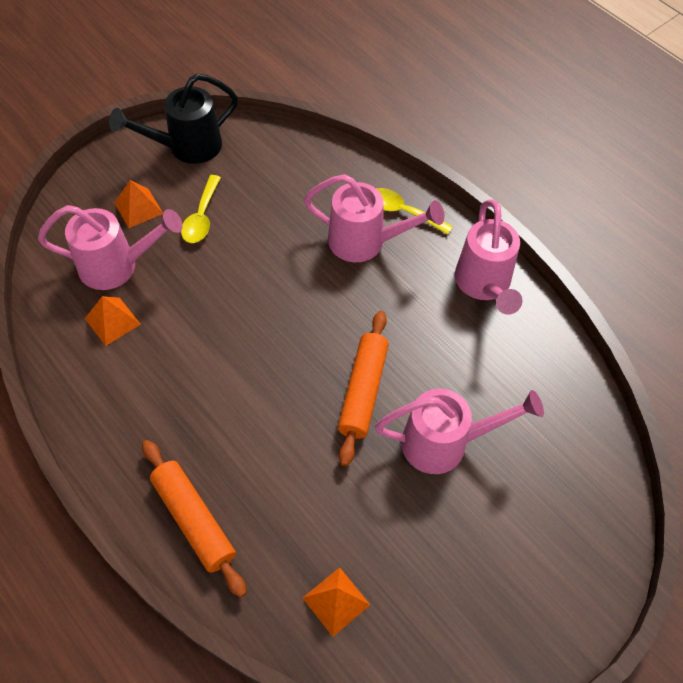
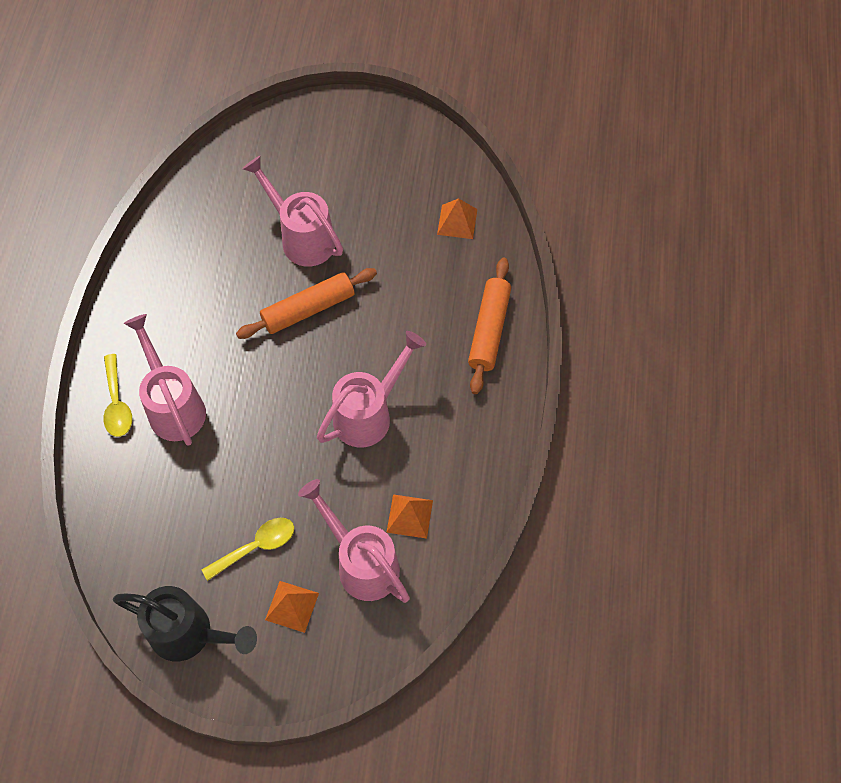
camera: 130 degrees left, 5 degrees up
pink watering can [455,199,523,315] -> pink watering can moved to [317,331,426,447]

